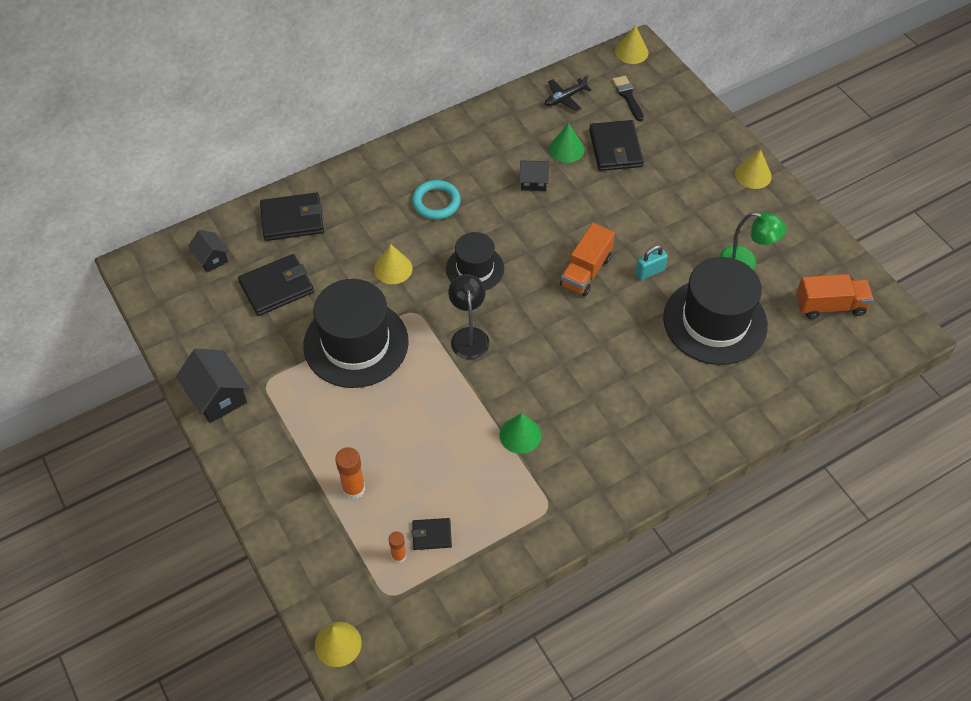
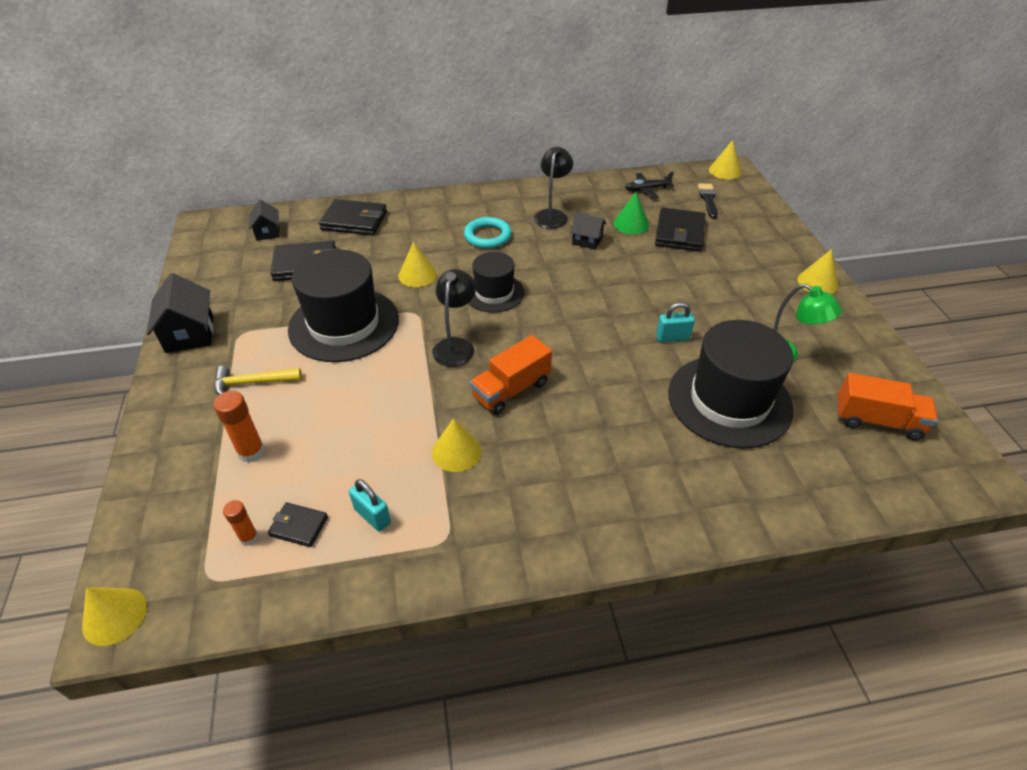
camera: 20 degrees right, 10 degrees down
green cone [500,413,542,454] -> yellow cone [432,418,482,472]
orange truck [560,223,615,296] -> orange truck moved to [470,335,552,415]
none -> yellow hammer [214,366,302,395]
none -> turquoise padlock [349,479,391,532]
none -> black lamp [534,147,573,229]

